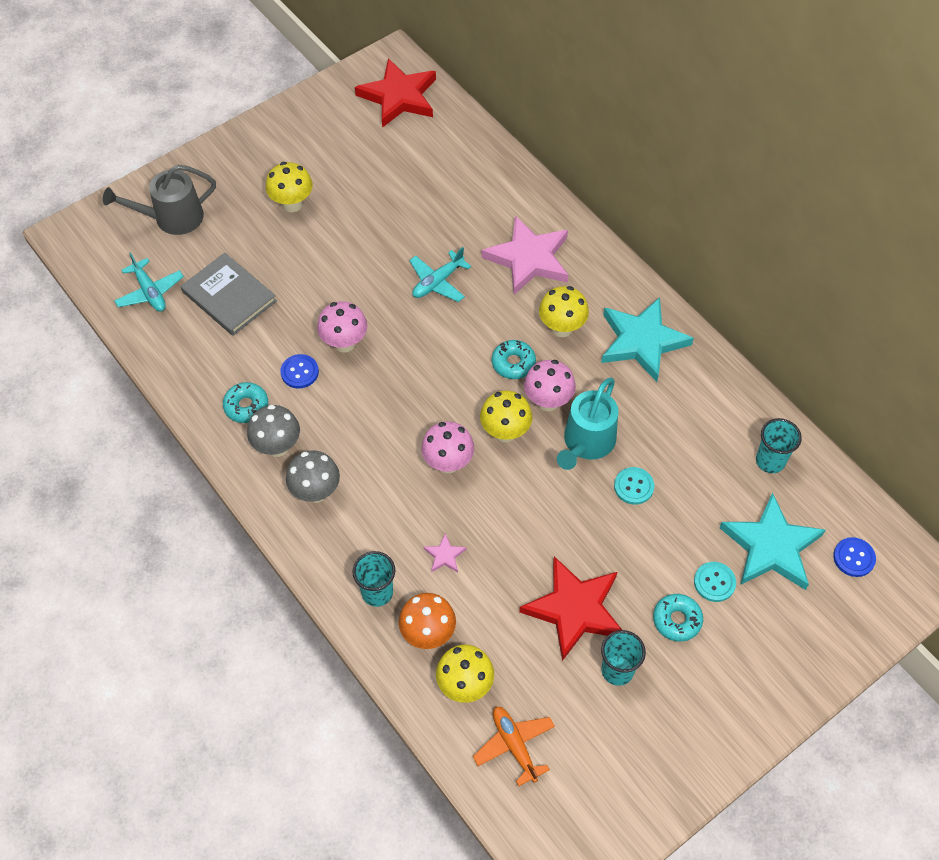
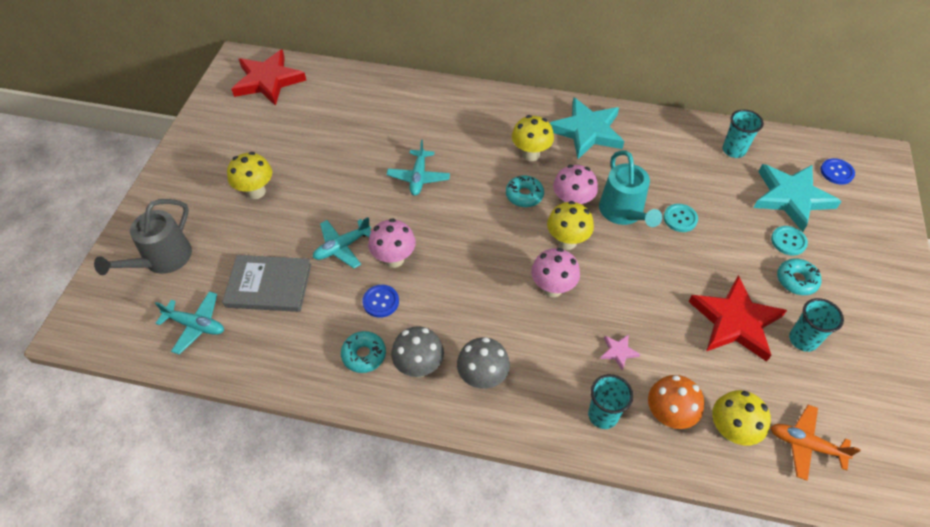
camera: 40 degrees left, 5 degrees down
pink star [481,215,568,295] -> none
none -> turquoise plane [313,217,371,269]

